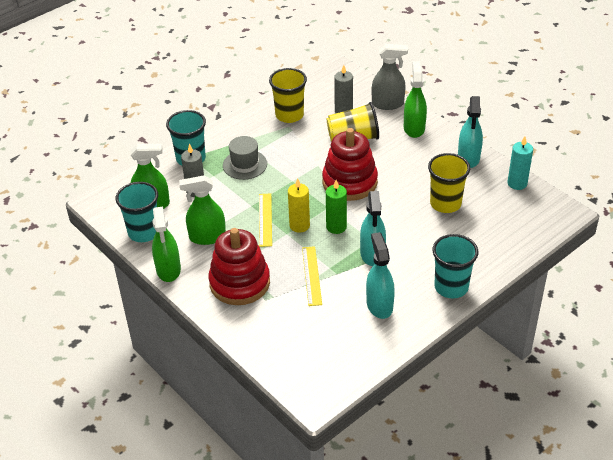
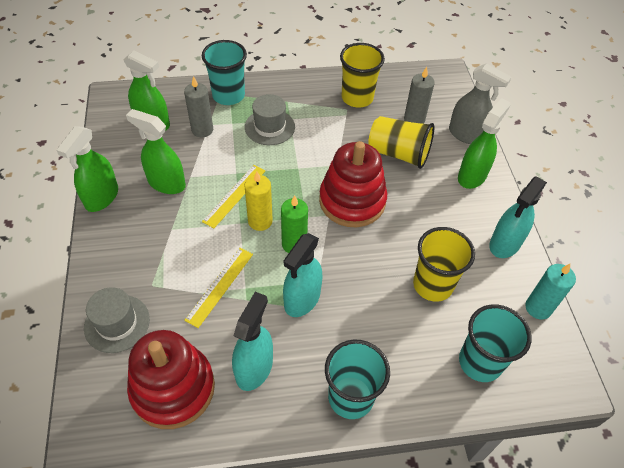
camera: 30 degrees right, 10 degrees up
turquoise cup [116,182,158,242] -> turquoise cup moved to [459,304,532,382]
red stacking toy [208,228,270,305] -> red stacking toy moved to [127,330,215,429]
none -> grey hat [84,287,150,353]

